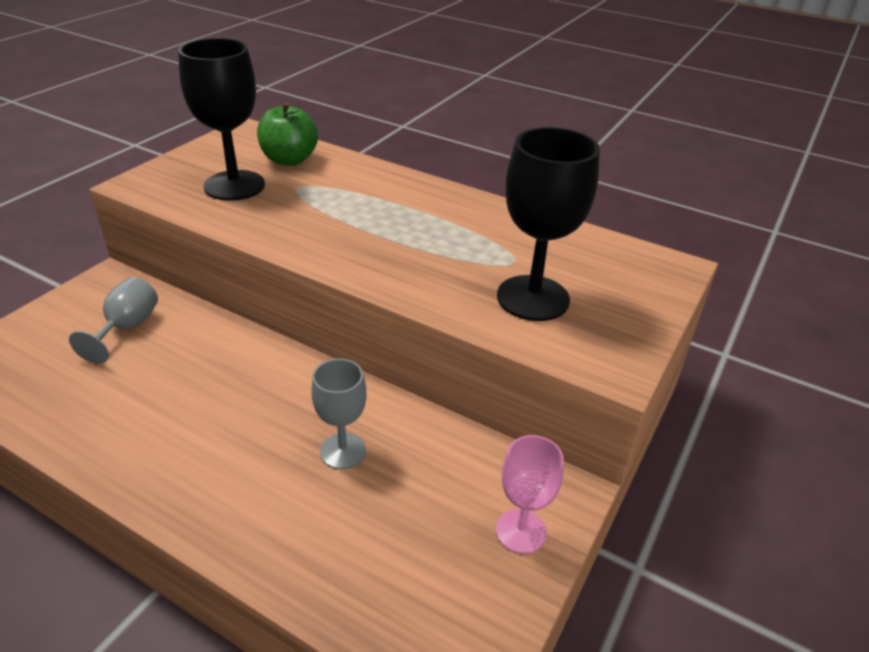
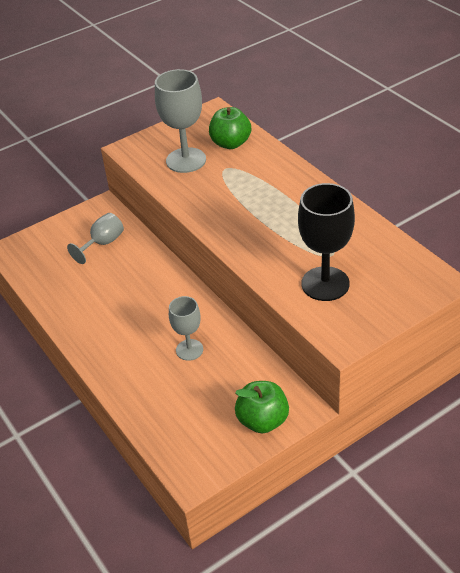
camera: 30 degrees right, 5 degrees up
black goblet [178,38,265,201] -> grey goblet [155,69,206,173]
pink goblet [496,435,564,554] -> green apple [235,381,289,434]

